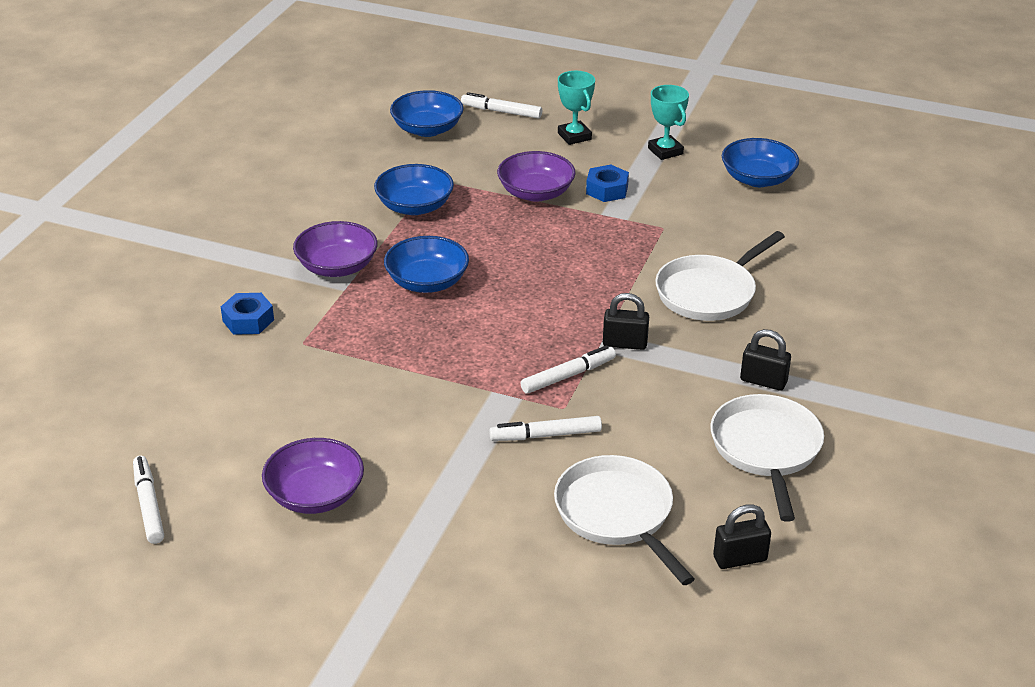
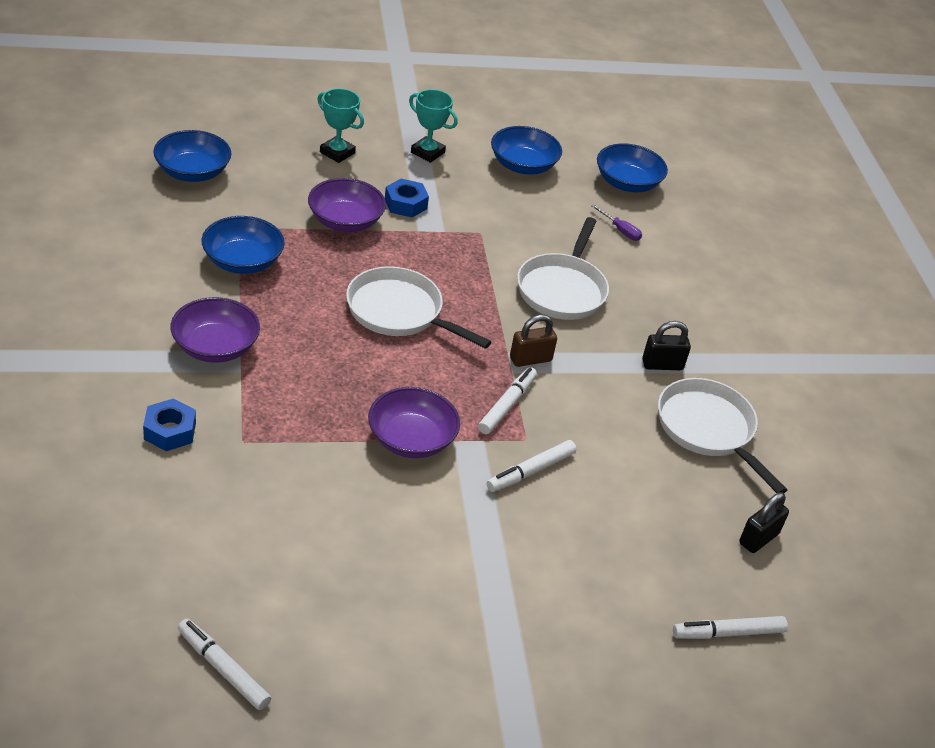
camera: 35 degrees left, 5 degrees up
purple bowl [262,438,364,514] -> purple bowl moved to [368,387,460,458]
blue bowl [384,236,469,293] -> blue bowl moved to [597,143,668,192]
white marker [461,92,542,119] -> white marker moved to [673,616,788,639]
white pan [554,455,695,585] -> white pan moved to [346,267,492,349]
black padlock [603,293,649,350] -> brown padlock [510,314,557,367]
none -> purple screwdriver [590,204,642,241]

